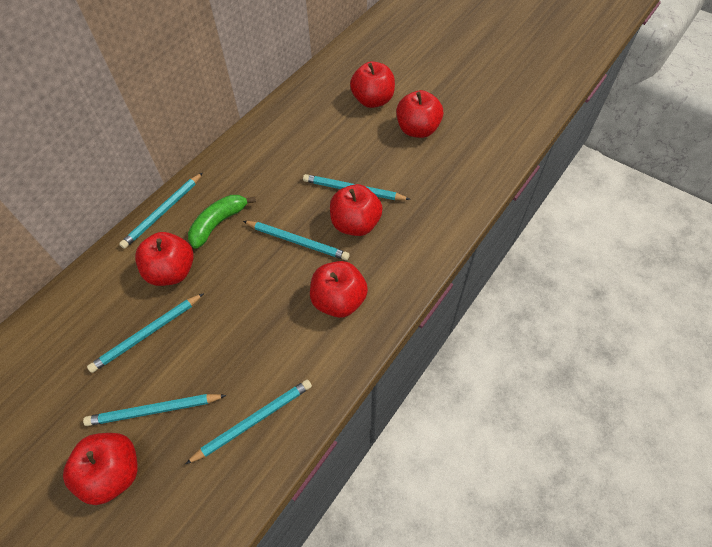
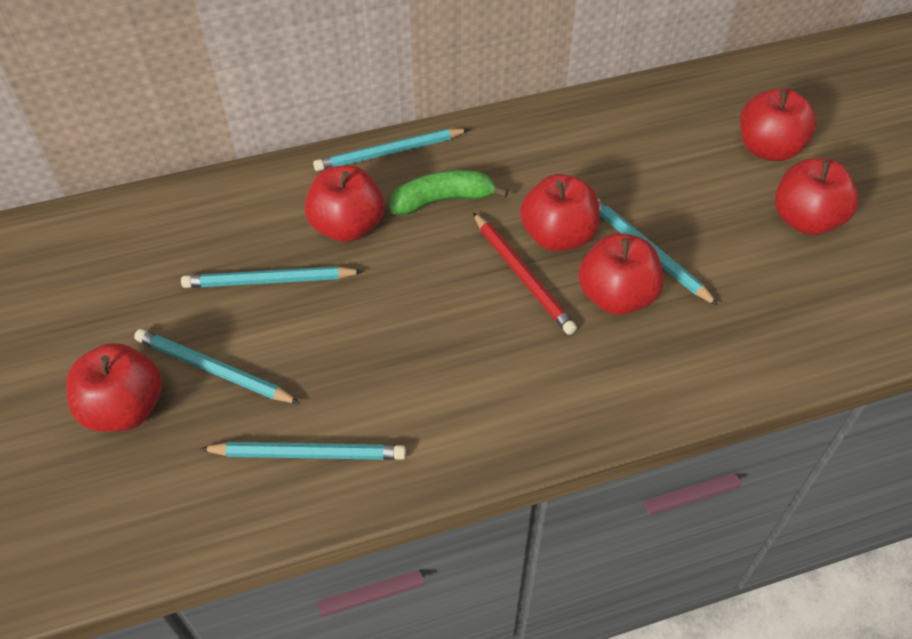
camera: 35 degrees right, 5 degrees down
turquoise pencil [243,221,350,260] -> red pencil [473,213,577,335]
red apple [310,261,368,318] -> red apple moved to [520,174,600,252]

